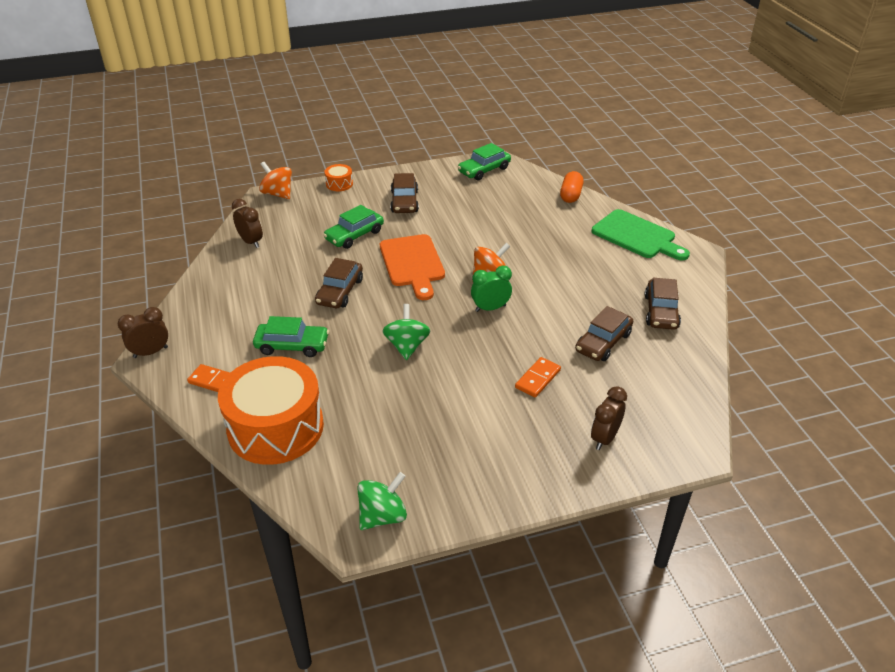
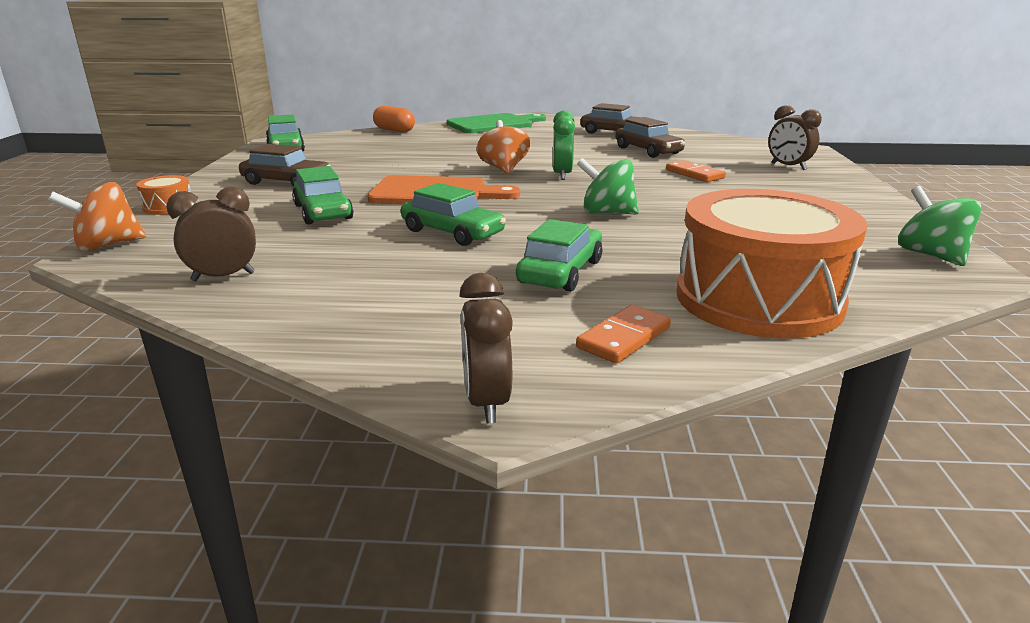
camera: 70 degrees left, 15 degrees down
brown car [315,258,363,308] -> green car [401,183,506,246]

